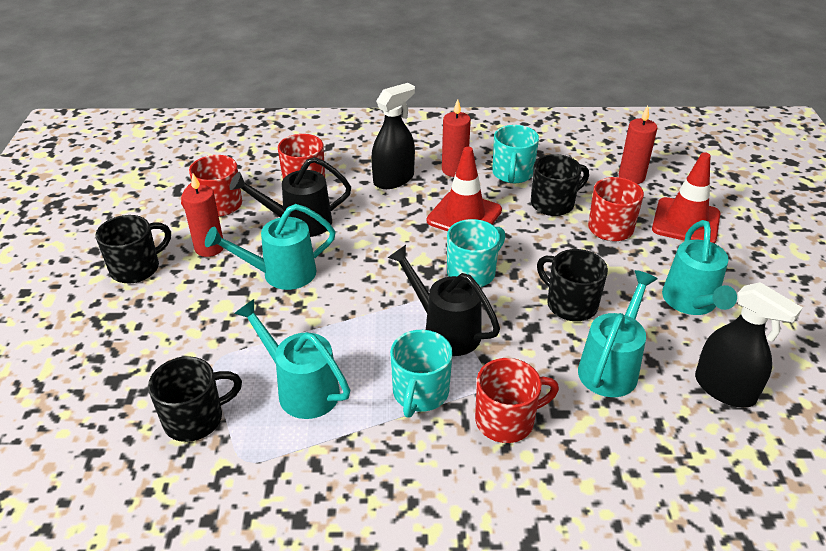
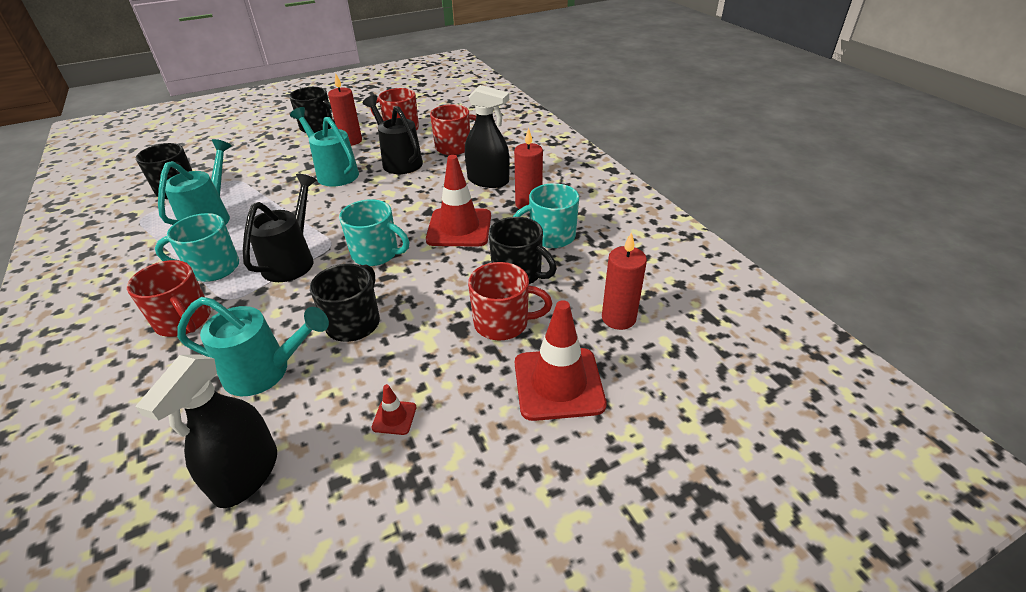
camera: 65 degrees right, 0 degrees up
turquoise watering can [662,220,737,315] -> red traffic cone [372,384,416,435]

